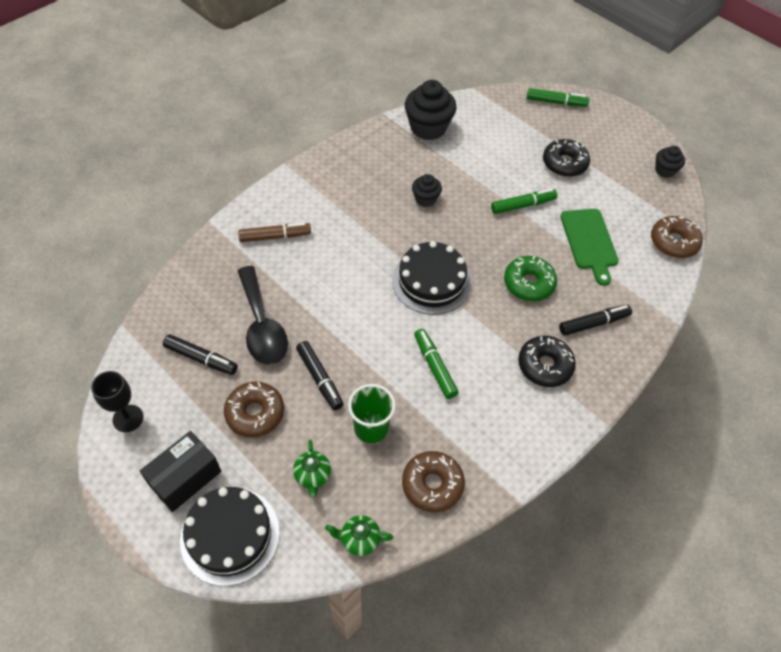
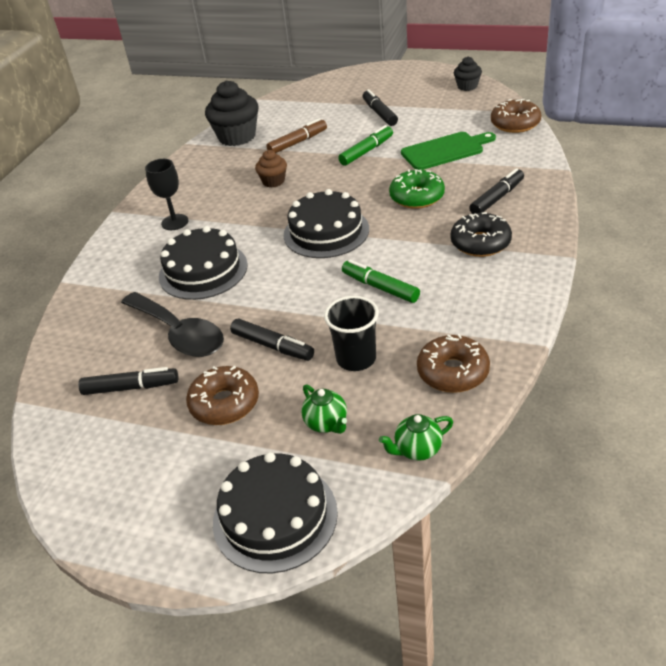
camera: 20 degrees left, 15 degrees down
black goblet [91,371,143,432] -> black goblet moved to [145,159,189,230]
black box [140,431,221,512] -> none
brown marker [238,223,311,242] -> brown marker moved to [266,118,327,153]
green cup [348,384,396,443] -> black cup [324,296,379,371]
black cupcake [412,174,442,207] -> brown cupcake [255,150,287,188]
green marker [527,88,590,107] -> none
black donut [543,139,590,177] -> black marker [363,89,398,126]
green cutting board [560,209,619,286] -> green cutting board turned 75 degrees counterclockwise [401,132,496,170]
none -> black cake [159,226,248,300]

